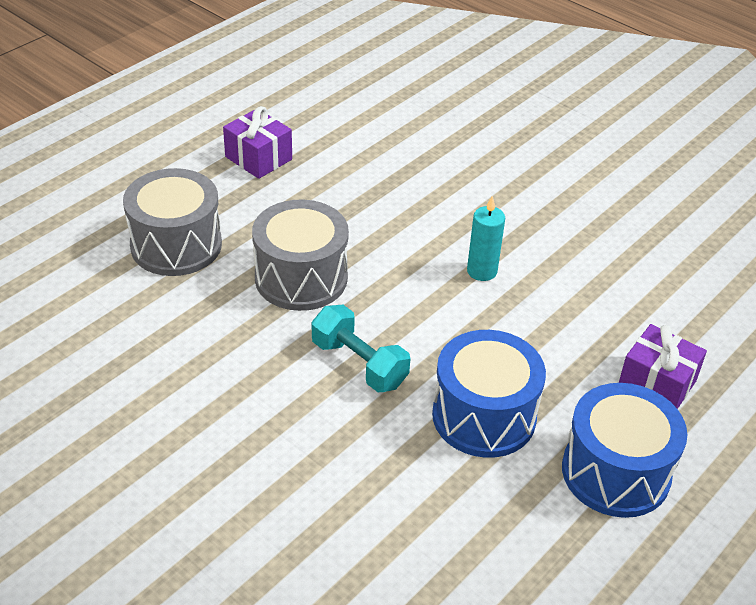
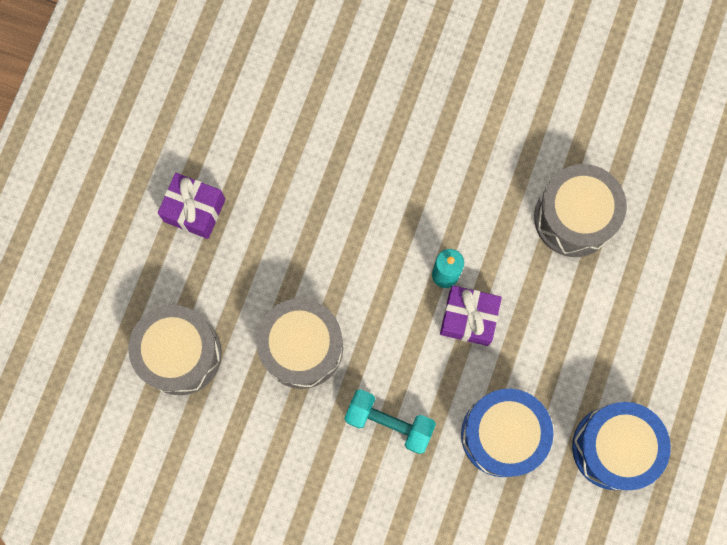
camera: 20 degrees left, 35 degrees up
purple gift [619,324,707,409] -> purple gift moved to [440,285,502,346]
none -> grey drum [534,164,627,257]

